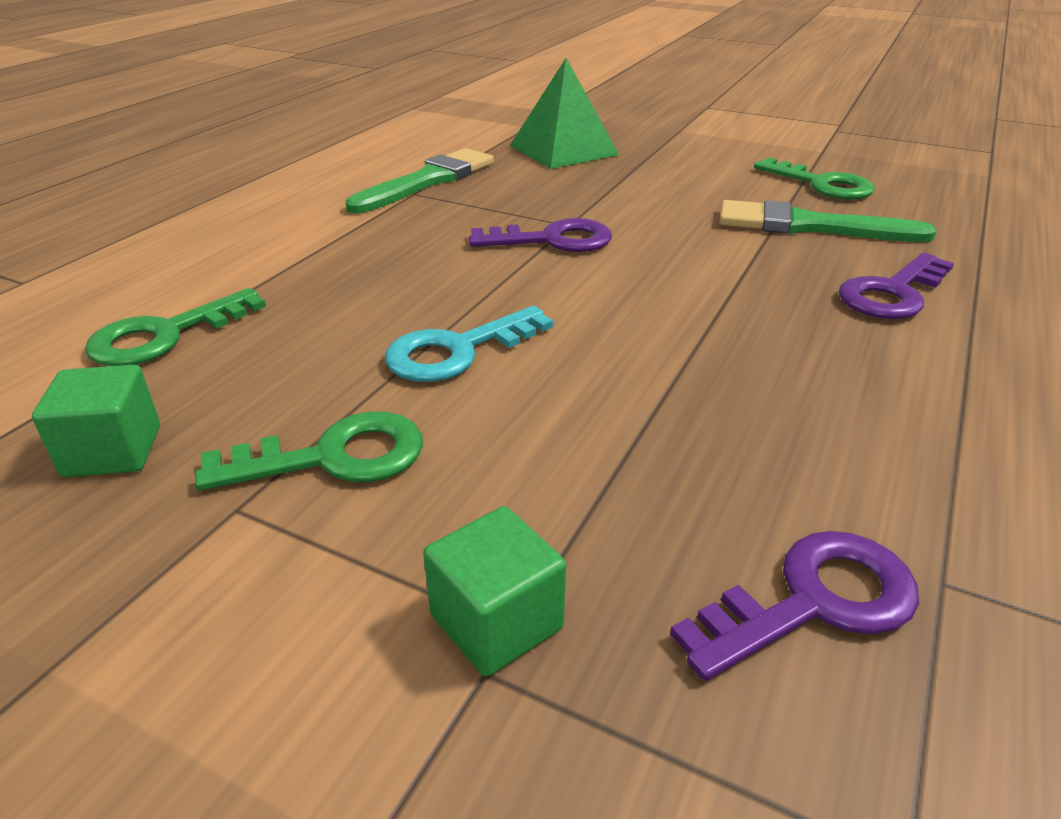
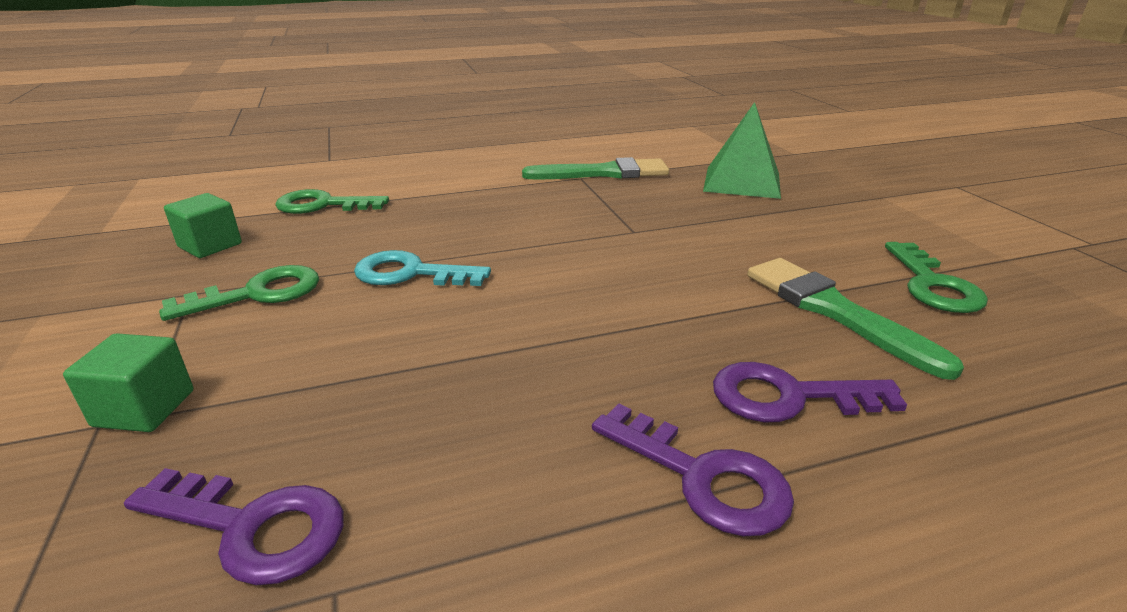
camera: 45 degrees right, 5 degrees down
green key [195,411,423,491] -> green key turned 60 degrees counterclockwise [159,265,319,321]
purple key [469,218,612,252] -> purple key moved to [592,404,794,536]

